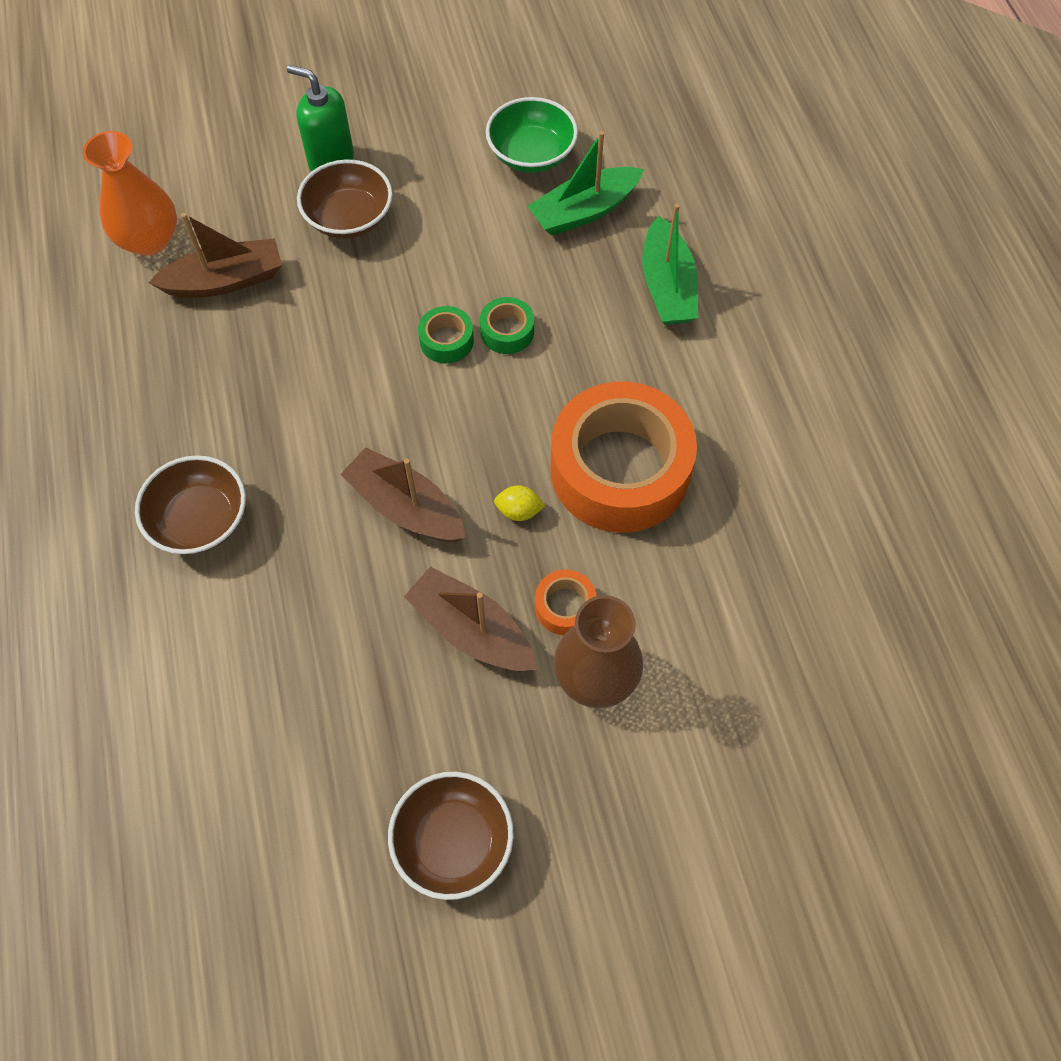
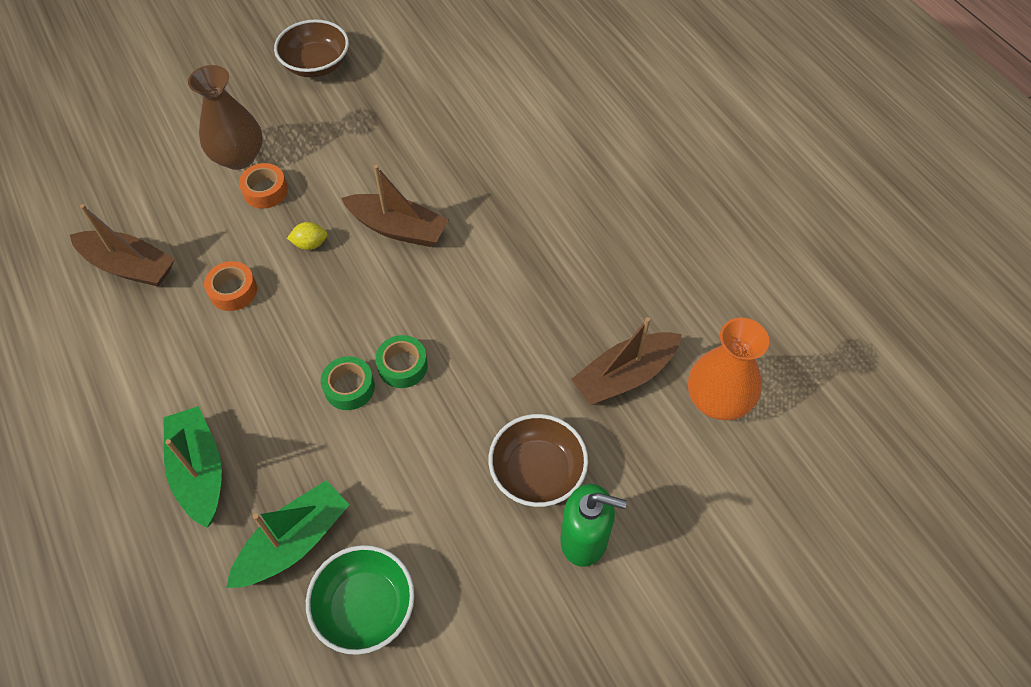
camera: 165 degrees right, 5 degrees down
brown bowl [135,455,246,554] -> none
brown boat [404,567,537,671] -> brown boat moved to [70,204,175,287]
orange tape [551,382,697,533] -> orange tape [204,261,257,311], size x0.41

